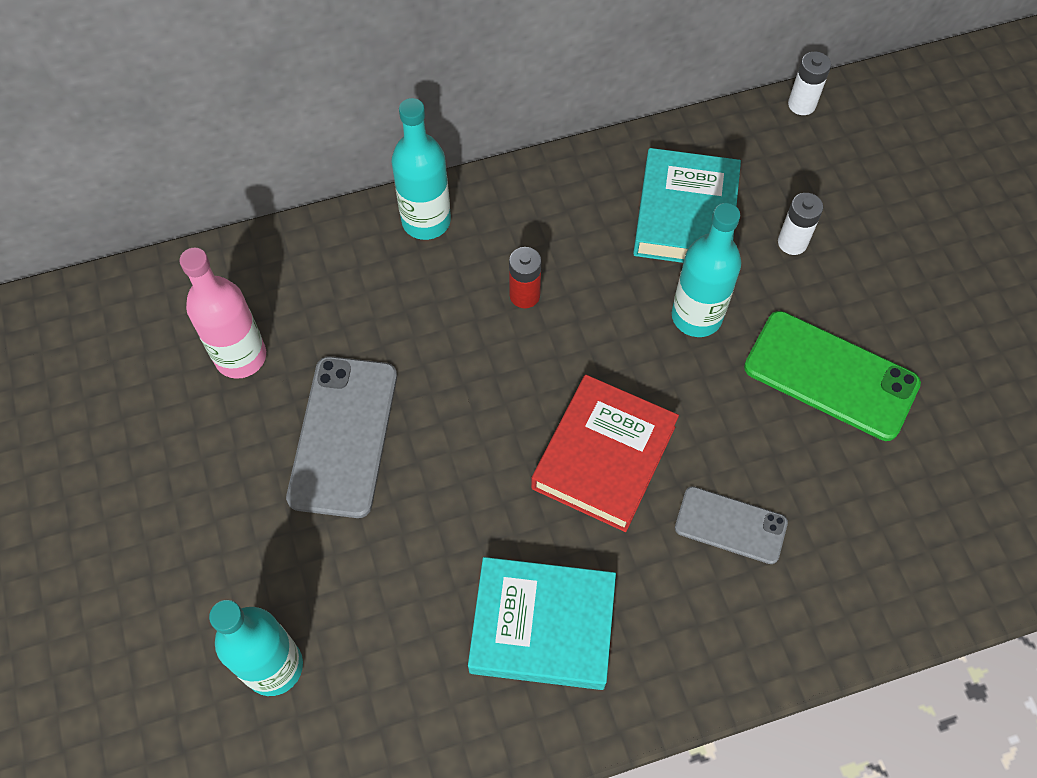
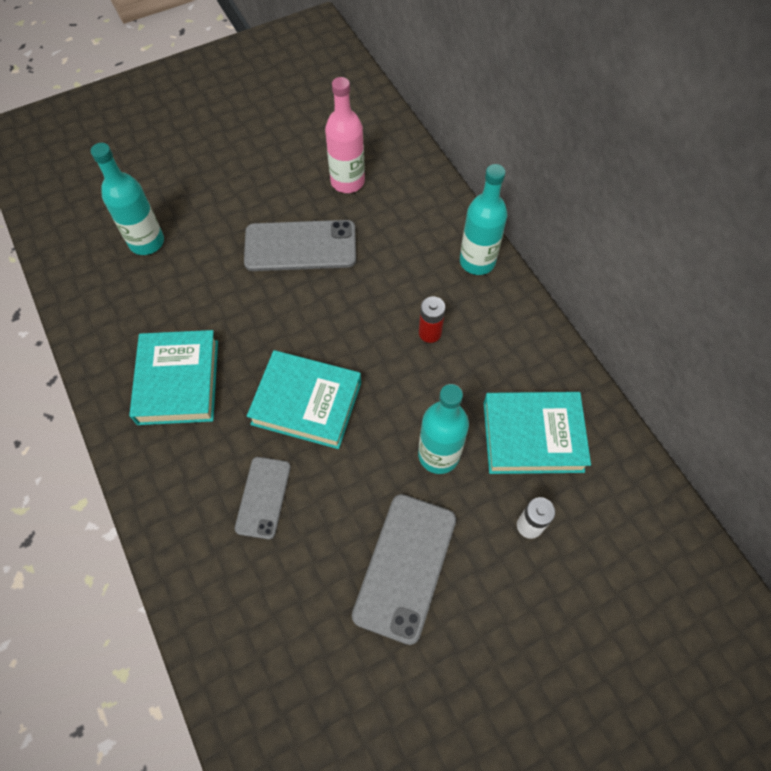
camera: 80 degrees right, 0 degrees up
red book [531,375,679,532] -> turquoise book [247,350,361,449]
green phone [744,311,921,441] -> grey phone [352,494,456,645]
white battery [788,52,831,115] -> none

